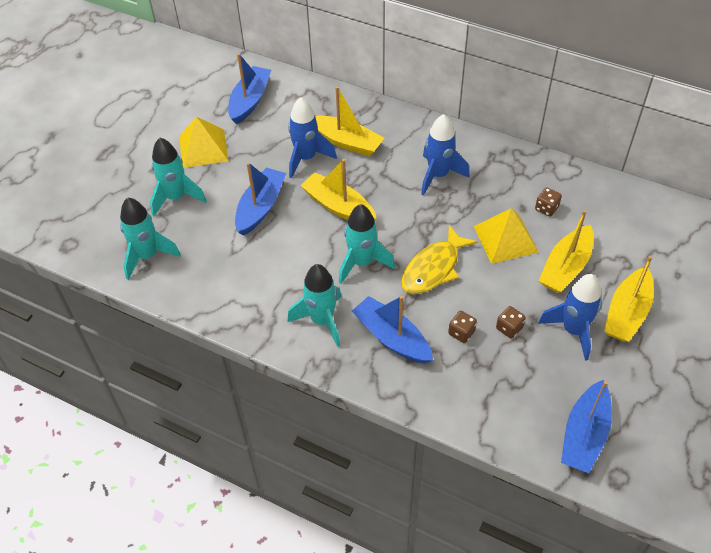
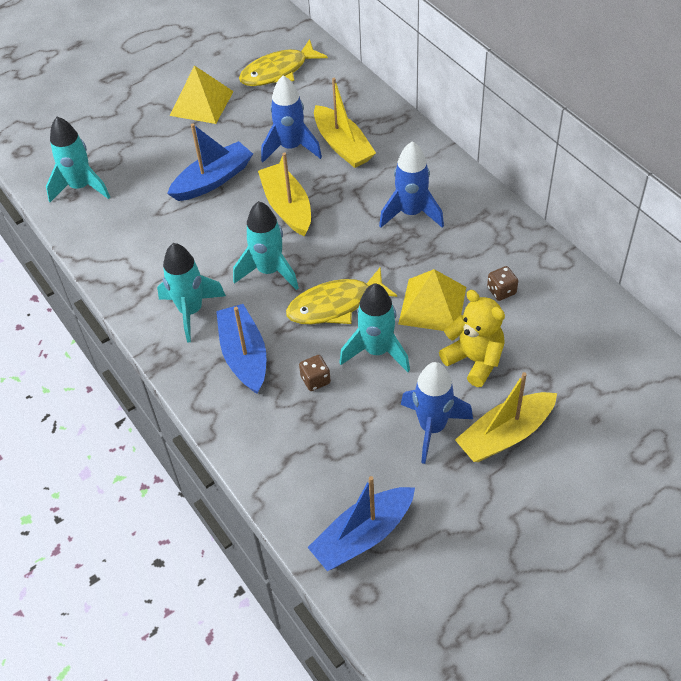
camera: 30 degrees right, 0 degrees up
turquoise rocket [150,138,207,217] -> turquoise rocket moved to [339,283,410,372]
blue boat [228,53,271,124] -> yellow fish [239,39,328,86]
brown dice [496,306,526,339] -> none
yellow boat [539,210,594,293] -> yellow teddy bear [439,290,505,387]

